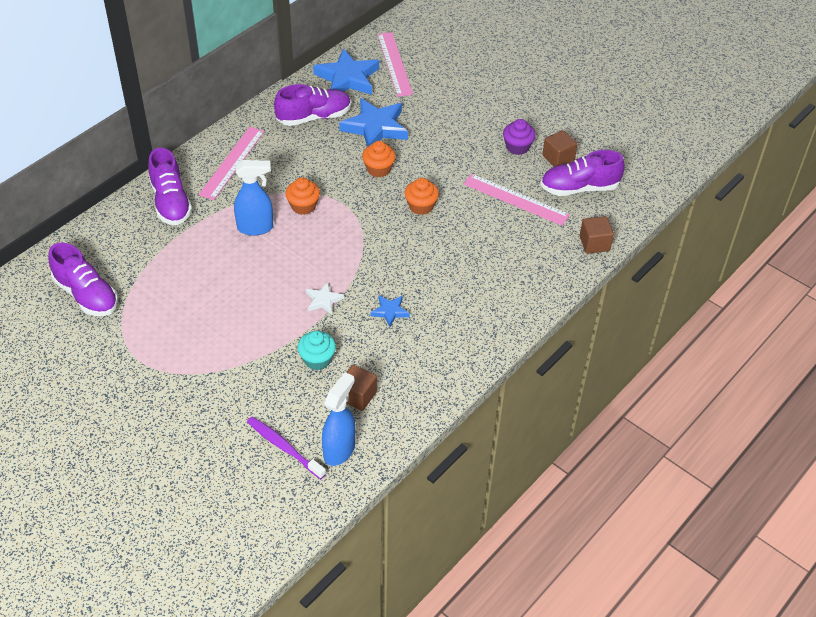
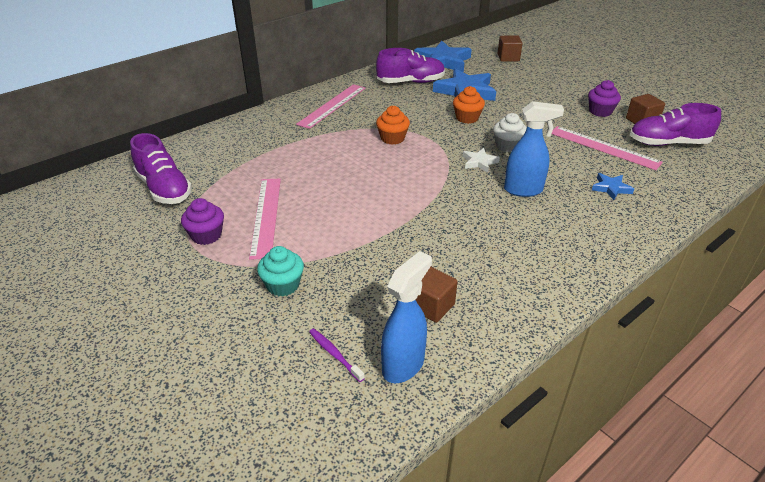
camera: 10 degrees right, 10 degrees down
purple shoe [148,148,192,225] -> none
blue spray bottle [234,160,273,235] -> blue spray bottle moved to [504,101,564,197]
purple toothbrush [247,417,326,479] -> purple toothbrush [309,328,365,382], size x0.64
turquoise cupcake [297,331,336,370] -> turquoise cupcake moved to [257,246,304,296]
white star [306,282,344,315] -> white star moved to [463,148,500,173]
blue star [370,295,410,327] -> blue star moved to [592,173,634,200]
pink ruler [377,32,413,97] -> pink ruler moved to [249,179,281,260]
orange cupcake [405,178,439,215] -> white cupcake [493,113,527,152]
brown cube [580,216,614,254] -> brown cube moved to [497,35,523,62]
none -> purple cupcake [181,198,224,245]

